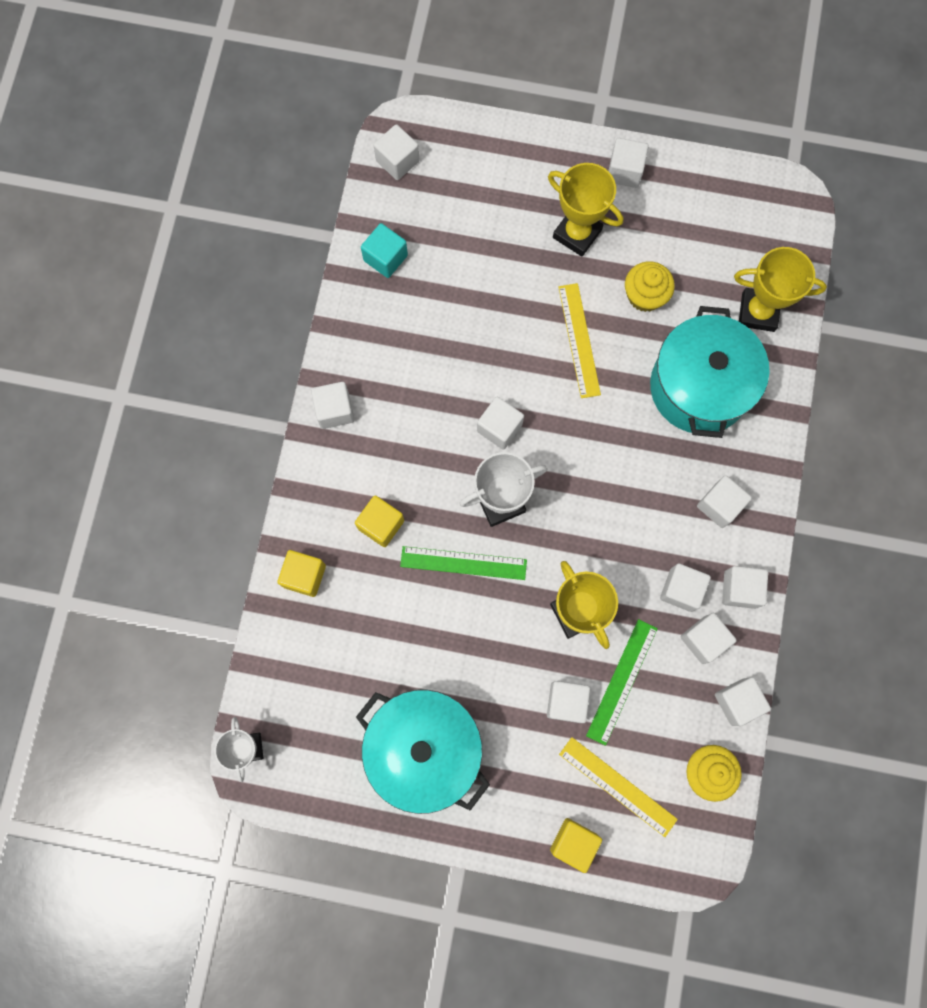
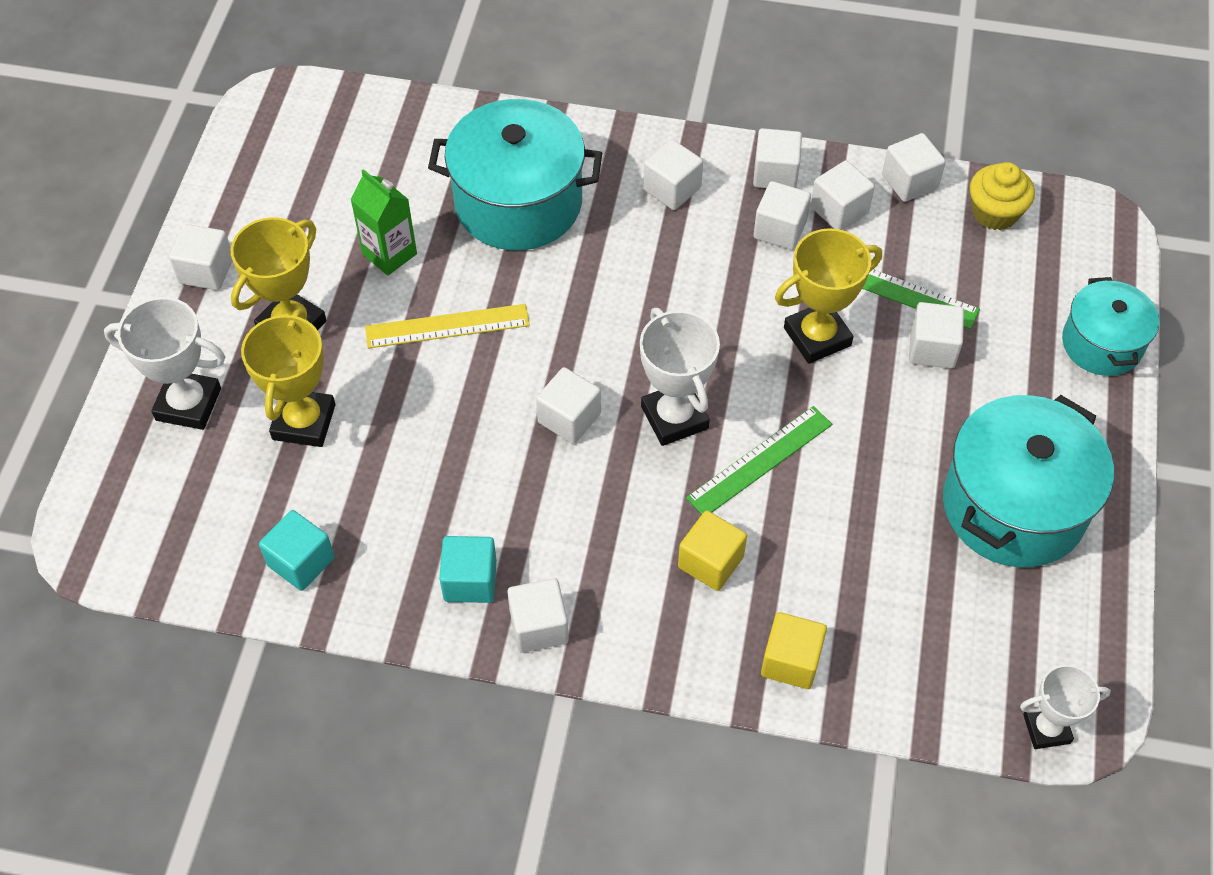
camera: 90 degrees left, 20 degrees down
white cube [373,124,420,180] -> none
green ruler [400,546,527,580] -> green ruler turned 45 degrees clockwise [686,406,832,514]
yellow cube [550,818,602,873] -> turquoise pot [1062,277,1159,376]
yellow ruler [559,737,678,837] -> none
yellow cupcake [625,261,675,312] -> green carton [350,169,417,276]
yellow trophy [734,247,827,332] -> yellow trophy moved to [241,309,335,447]
none -> white trophy [104,297,225,430]
none -> turquoise cube [439,536,497,603]

